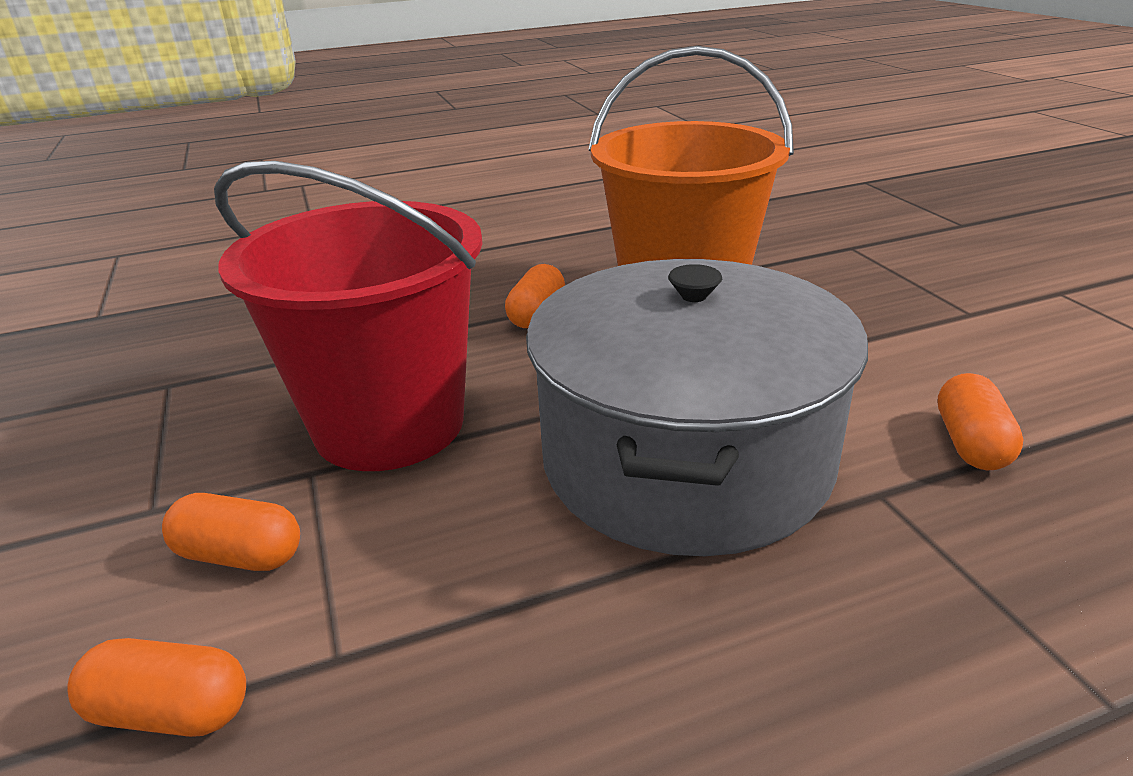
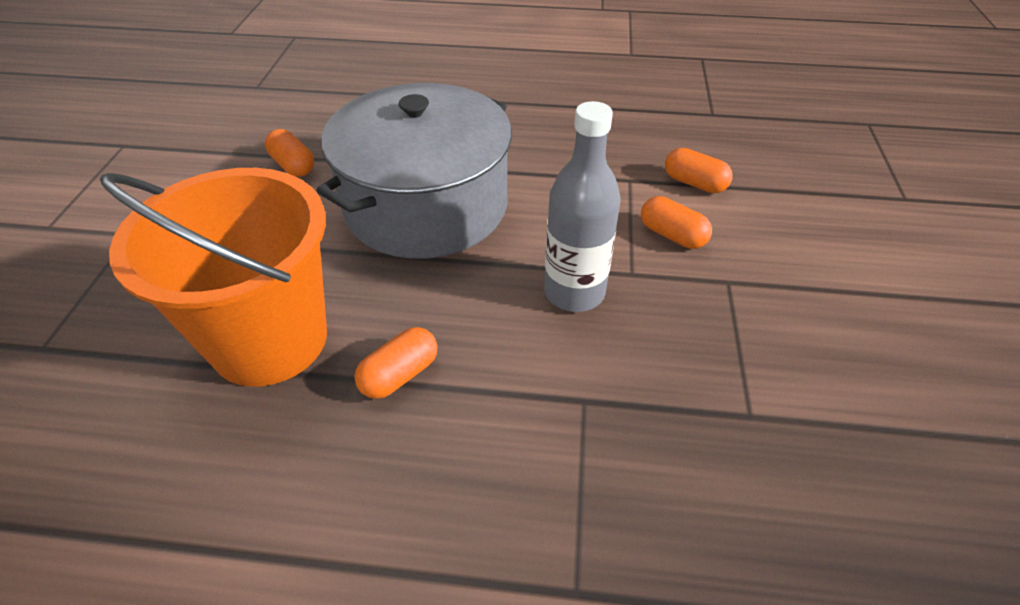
camera: 155 degrees left, 15 degrees up
red bucket [214,161,483,471] -> grey bottle [544,101,620,312]
orange capsule [938,373,1023,470] -> orange capsule turned 75 degrees counterclockwise [265,129,314,177]

